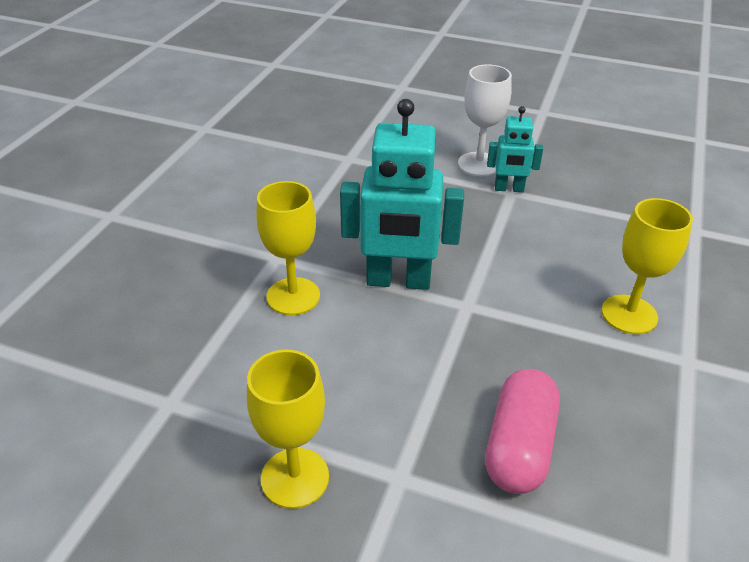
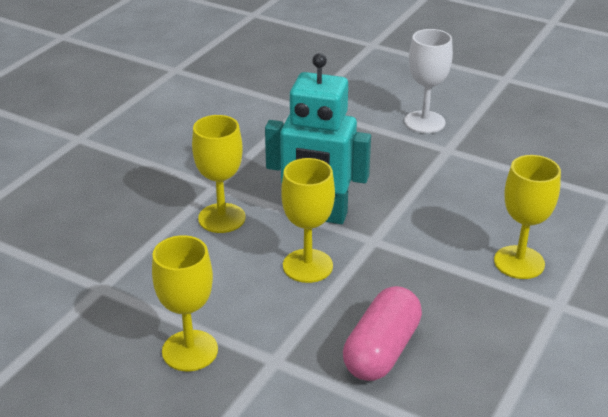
camera: 10 degrees right, 5 degrees down
turquoise robot [487,106,543,192] -> none
none -> yellow goblet [281,158,335,283]

